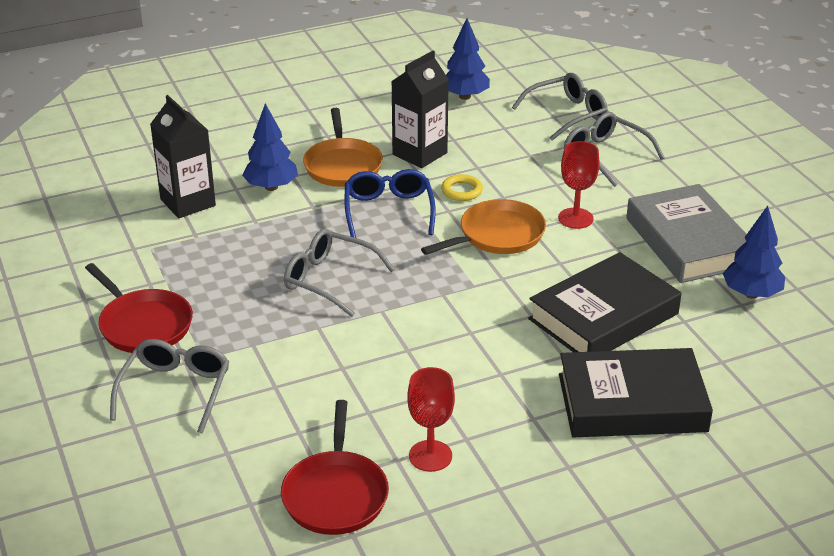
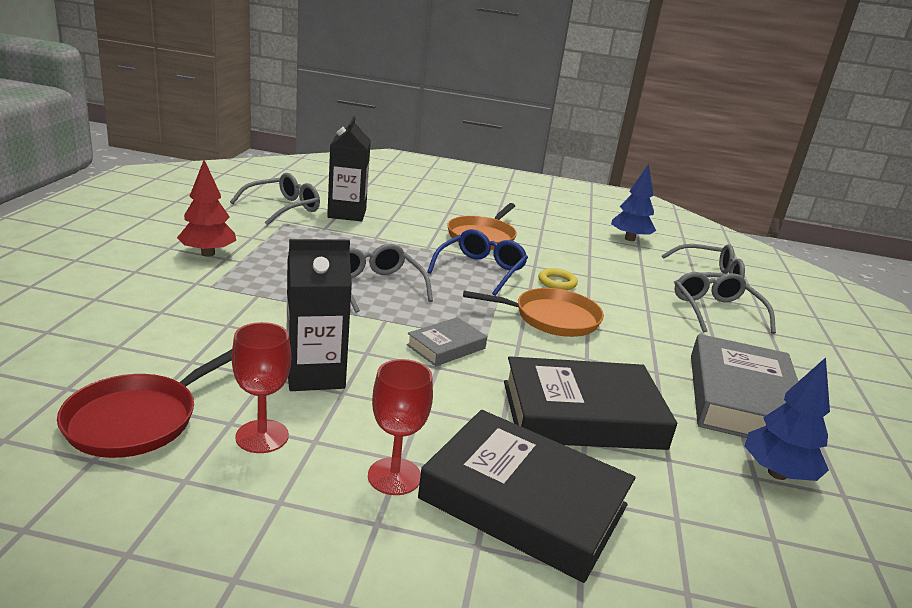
camera: 30 degrees right, 10 degrees down
red pan [85,263,193,353] -> red tree [177,160,236,257]
grey glasses [110,339,230,434] -> grey glasses moved to [230,173,320,225]
blue tree [242,103,298,191] -> none
black carton [391,51,449,168] -> black carton moved to [287,239,352,391]
red goblet [558,141,600,229] -> red goblet moved to [368,359,433,495]
none -> grey book [407,317,487,366]

